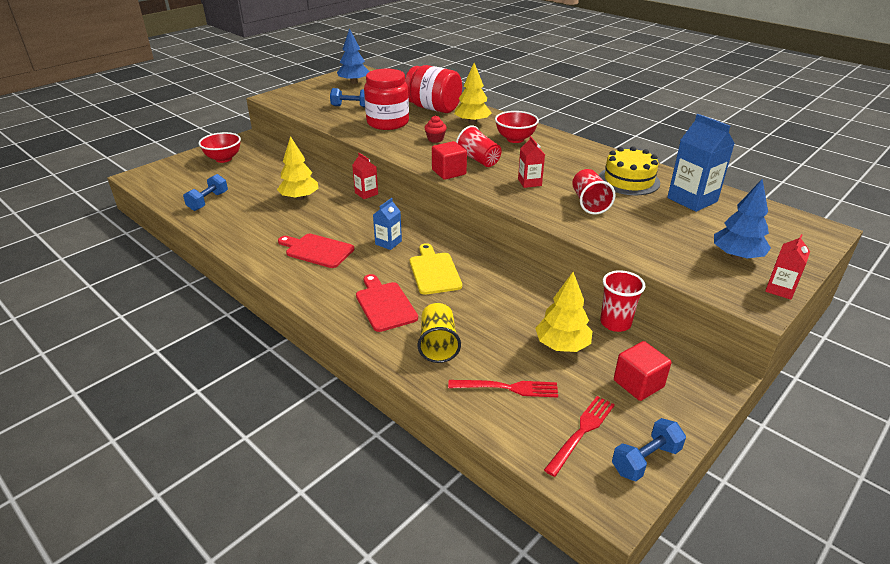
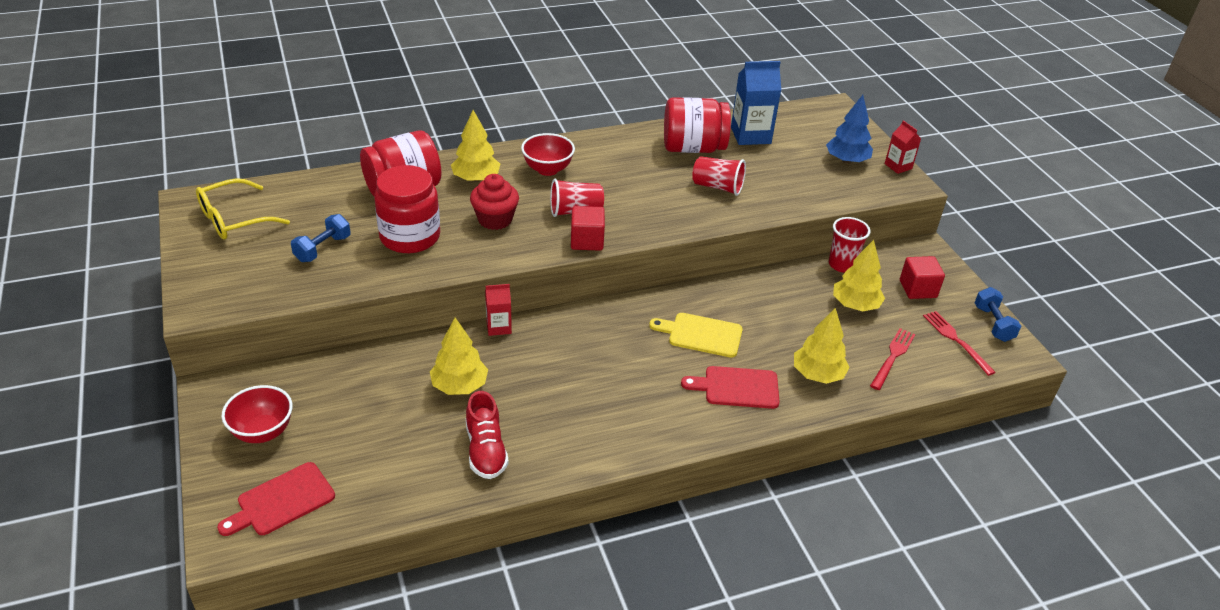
camera: 65 degrees left, 5 degrees up
blue dumbbell [183,174,228,211] -> none
red cutting board [278,234,354,268] -> red cutting board moved to [217,462,335,536]
blue tree [337,28,370,84] -> yellow glasses [196,178,290,240]
blue carton [373,198,402,250] -> none
yellow cup [418,303,461,363] -> yellow tree [794,308,849,384]
red cupcake [425,115,447,143] -> red cupcake [470,174,519,230], size x1.66
red carton [518,136,545,188] -> none
yellow cake [599,146,660,195] -> red jar [664,97,731,153]
none -> red shoe [466,391,509,479]

